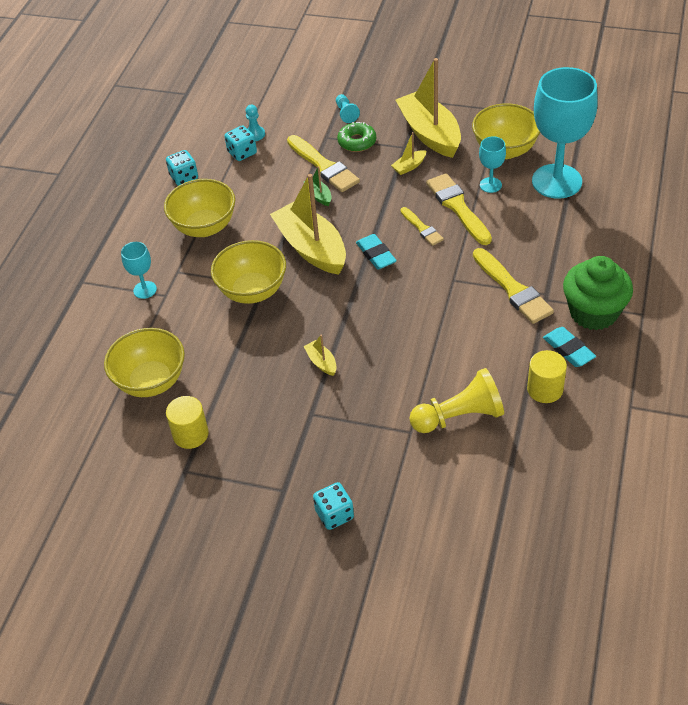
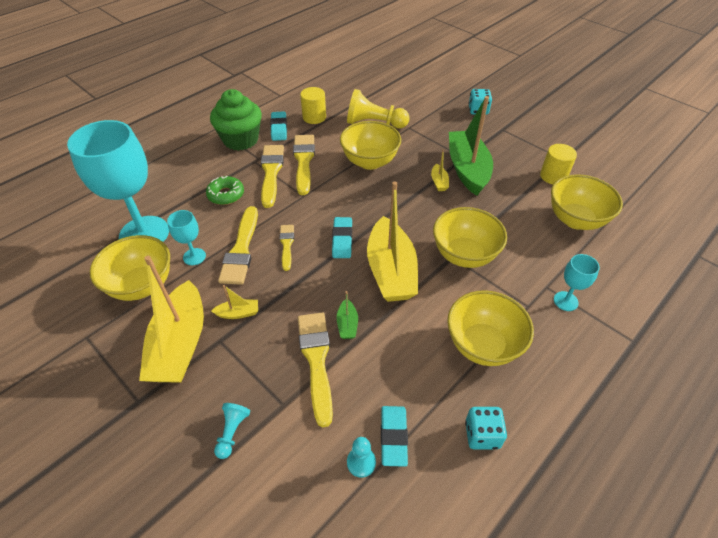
camera: 155 degrees left, 0 degrees up
turquoise dice [225,125,257,161] -> turquoise eraser [381,406,408,467]
green donut [337,122,376,152] -> green donut moved to [206,176,244,205]
none -> yellow brush [293,135,315,195]
none -> yellow bowl [340,121,401,170]
none -> green boat [449,96,493,196]

